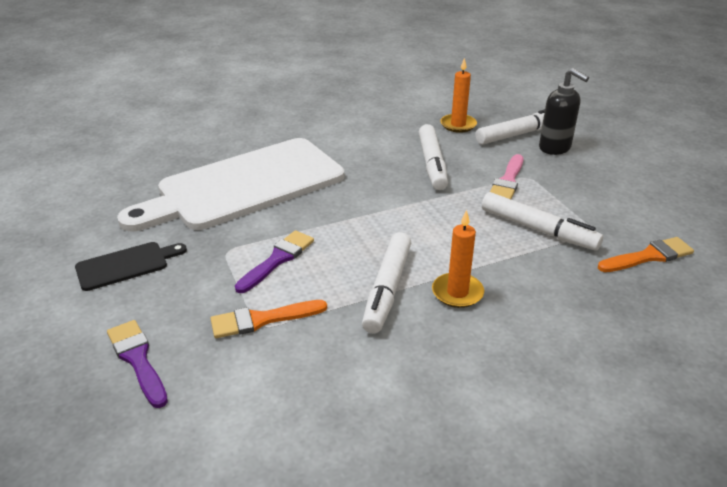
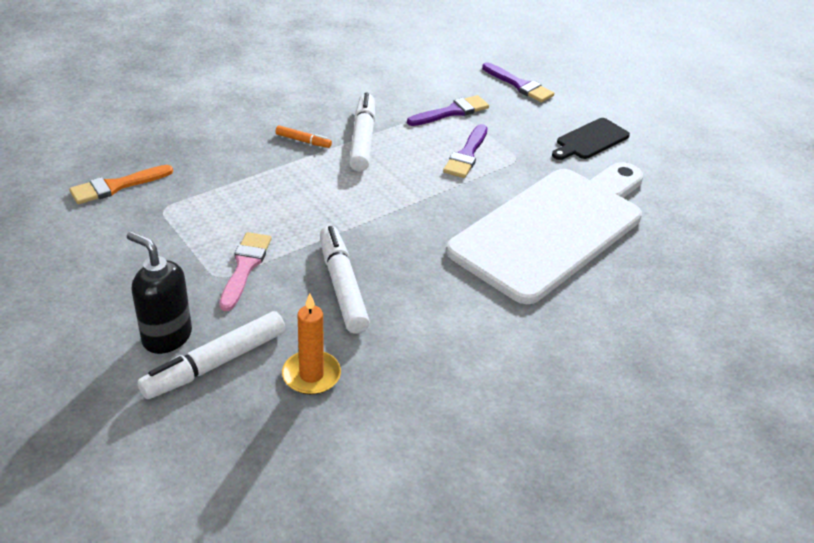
camera: 165 degrees right, 5 degrees up
orange brush [210,300,327,338] -> purple brush [407,95,489,126]
orange candle [432,210,484,308] -> orange marker [276,125,332,148]
white marker [482,192,603,251] -> none

